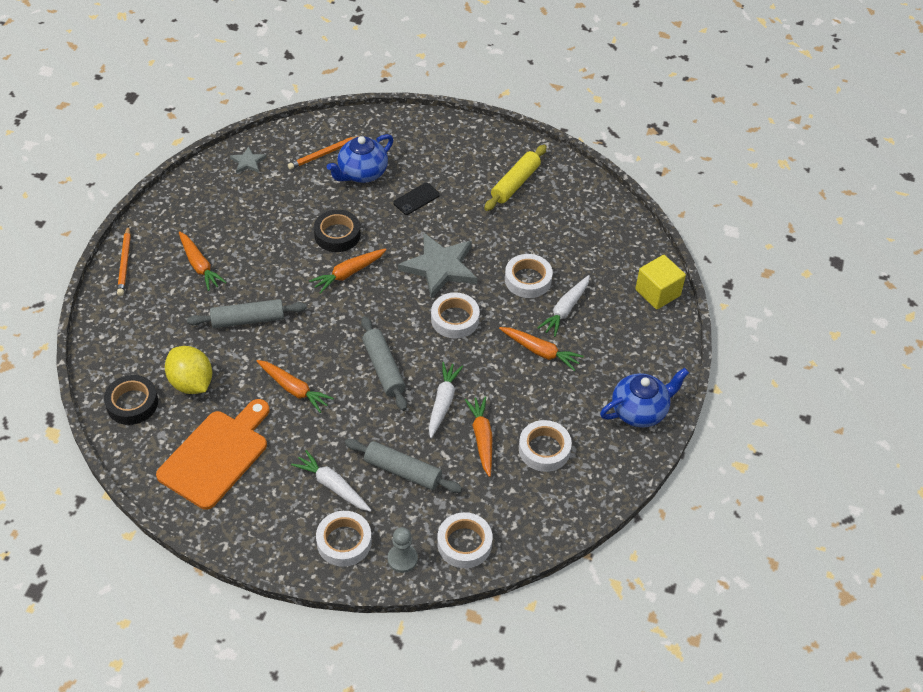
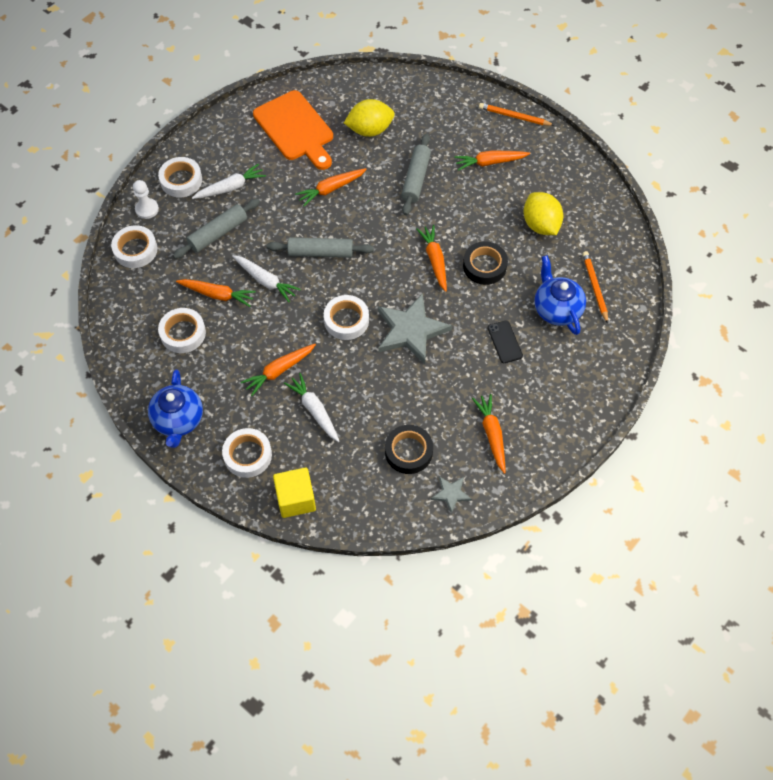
camera: 115 degrees right, 10 degrees up
black tape [104,375,158,425] -> black tape moved to [385,425,433,474]
grey star [230,146,267,174] -> grey star moved to [431,476,472,514]
grey pawn [388,527,418,573] -> white pawn [133,180,159,219]
yellow rolling pin [484,145,547,211] -> orange carrot [472,394,506,474]
white tape [505,254,553,298] -> white tape moved to [222,428,272,478]
none -> yellow lemon [524,192,563,235]

